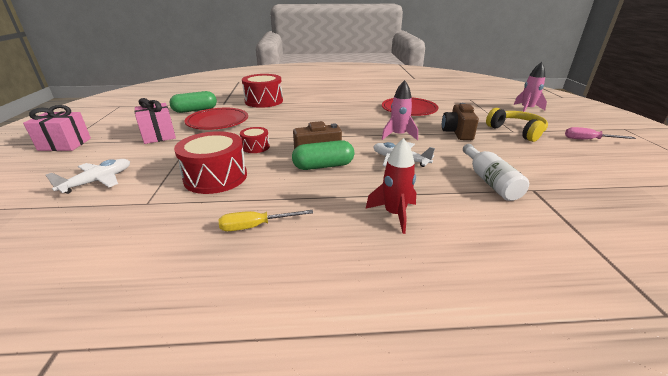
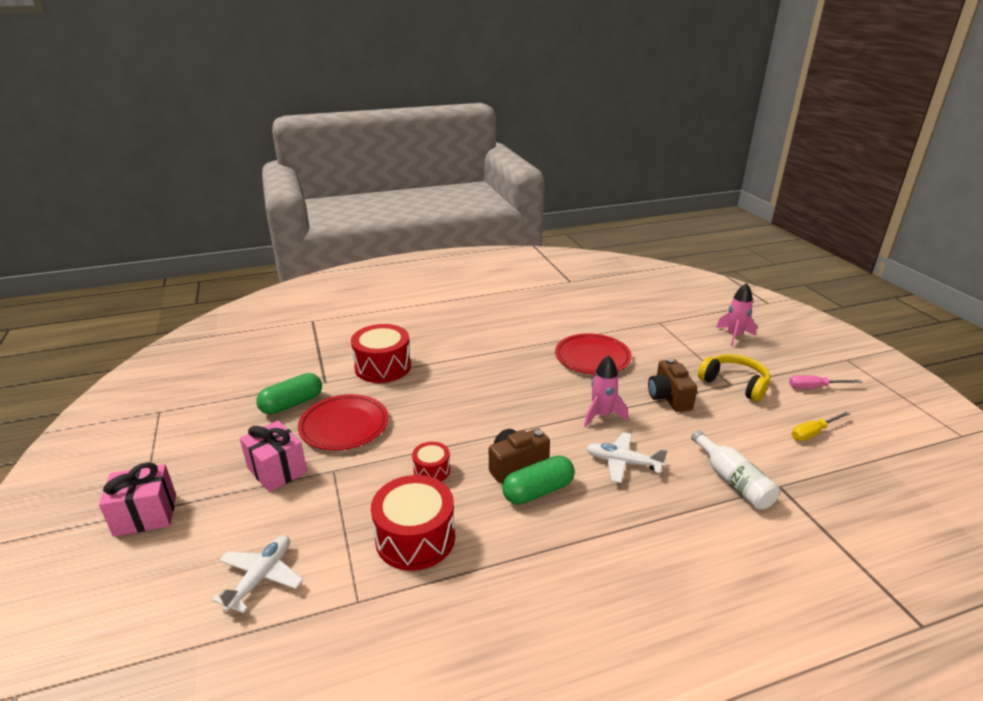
camera: 15 degrees left, 0 degrees up
yellow screwdriver [219,210,313,231] -> yellow screwdriver moved to [791,411,850,441]
red rocket [366,138,416,234] -> none

